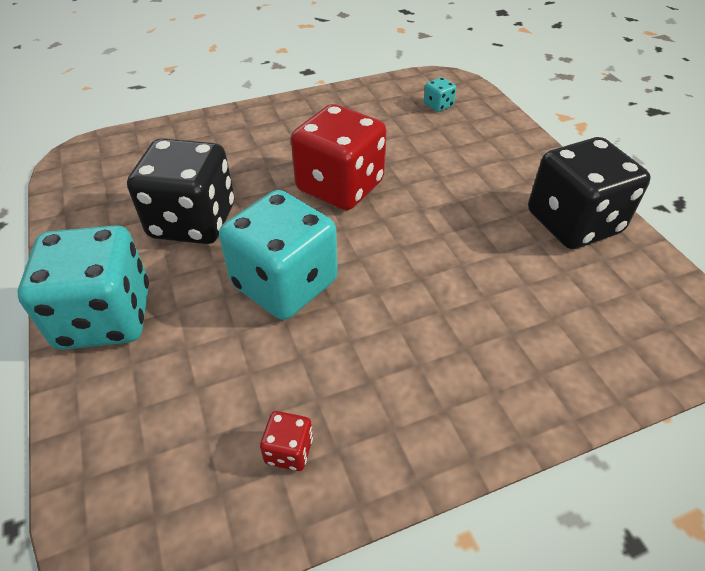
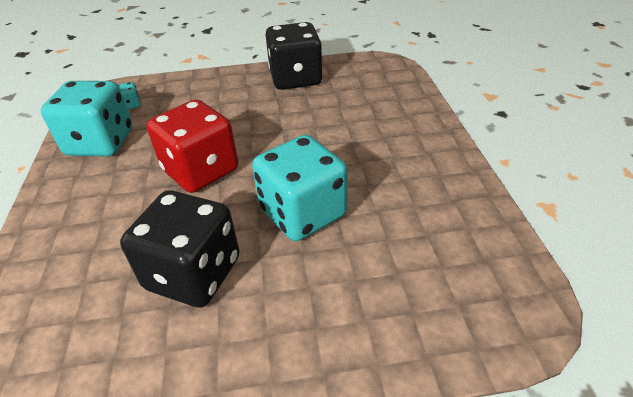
camera: 75 degrees left, 5 degrees down
turquoise dice [18,225,149,350] -> turquoise dice moved to [41,81,133,157]
red dice [260,411,313,471] -> none

